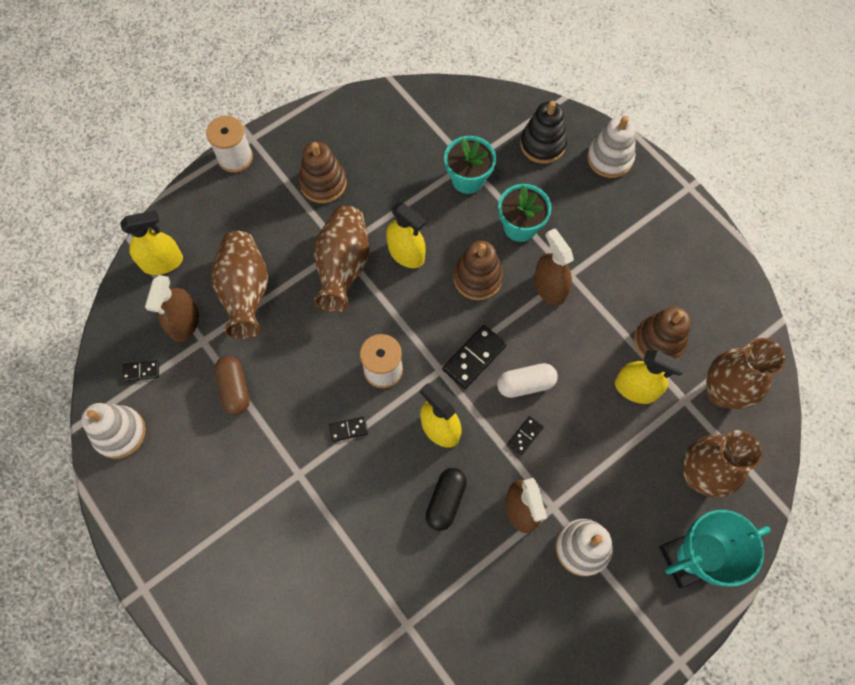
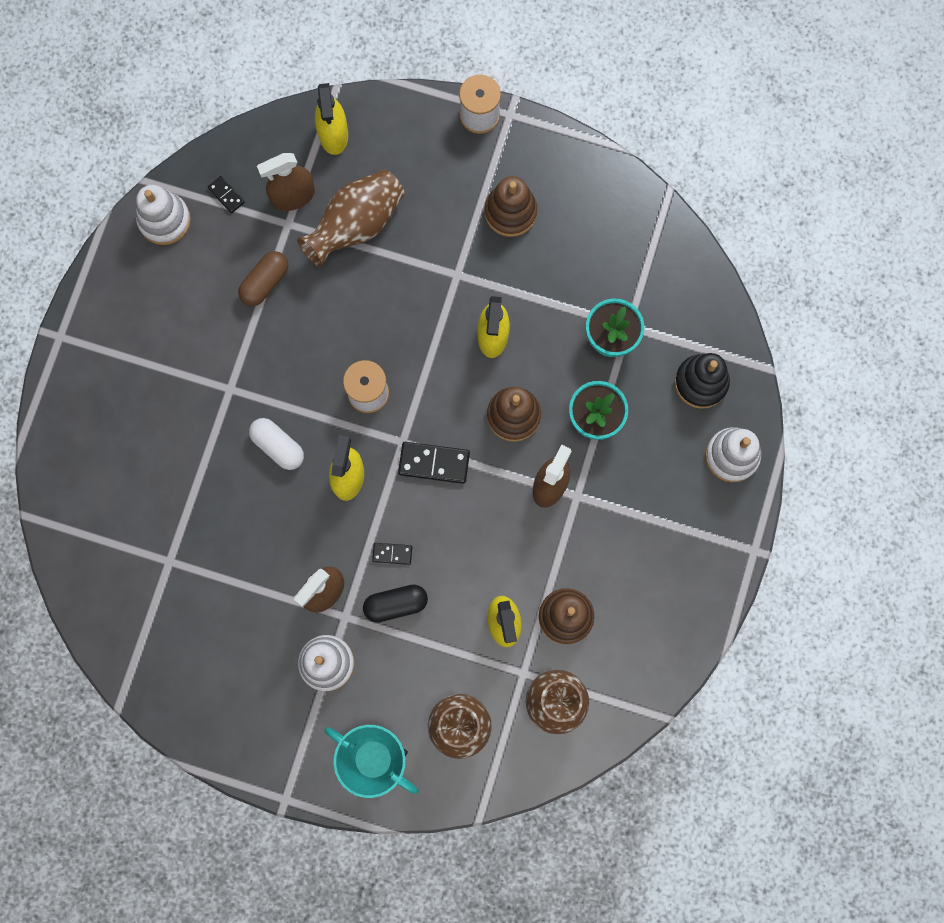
camera: 55 degrees right, 10 degrees up
yellow spray bottle [120,210,183,275] -> yellow spray bottle turned 45 degrees clockwise [315,83,348,155]
brown vase [314,206,369,312] -> none
black domino [329,417,368,442] -> none
black capsule [426,468,467,531] -> black capsule moved to [363,585,428,623]
white capsule [497,363,558,398] -> white capsule moved to [249,418,304,470]

